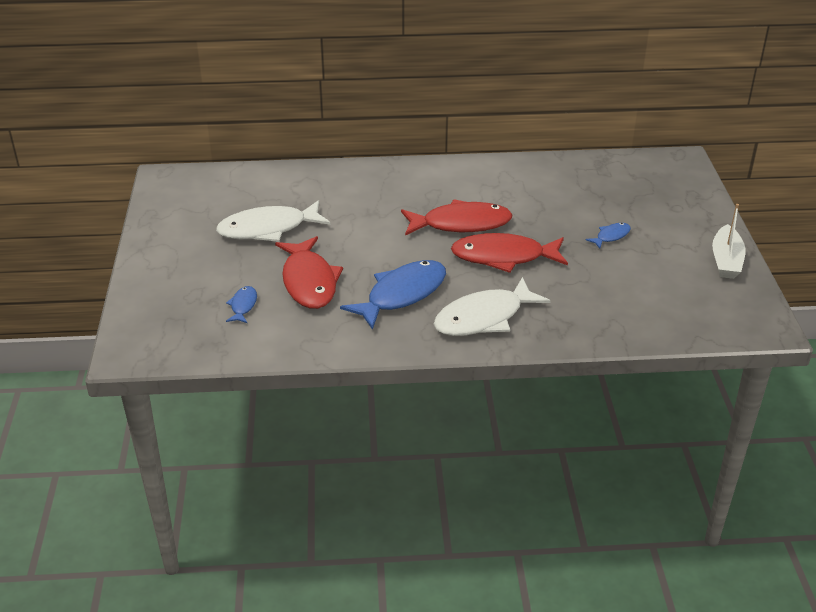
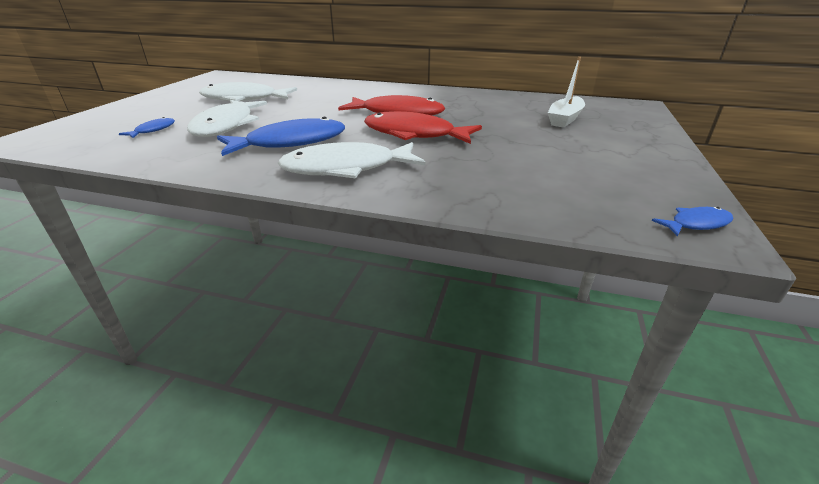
camera: 20 degrees right, 5 degrees down
red fish [275,236,343,309] -> white fish [187,100,267,137]
blue fish [586,223,631,249] -> blue fish moved to [652,207,733,237]
white boat [712,204,746,279] -> white boat moved to [548,57,585,128]

